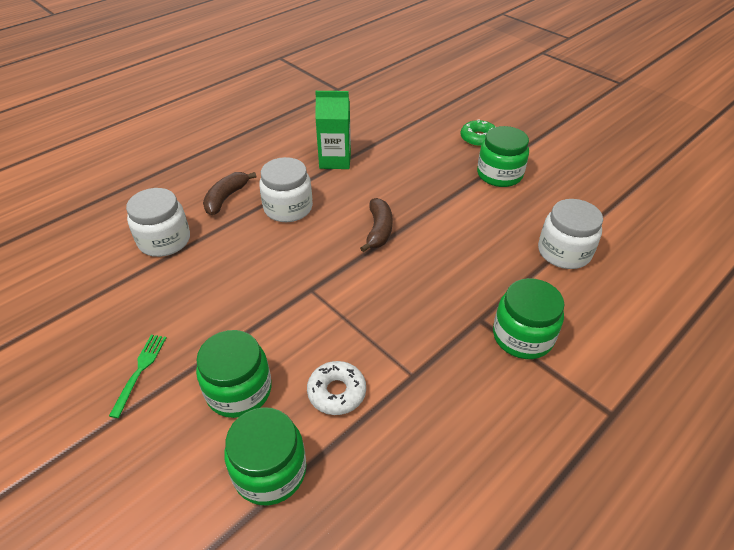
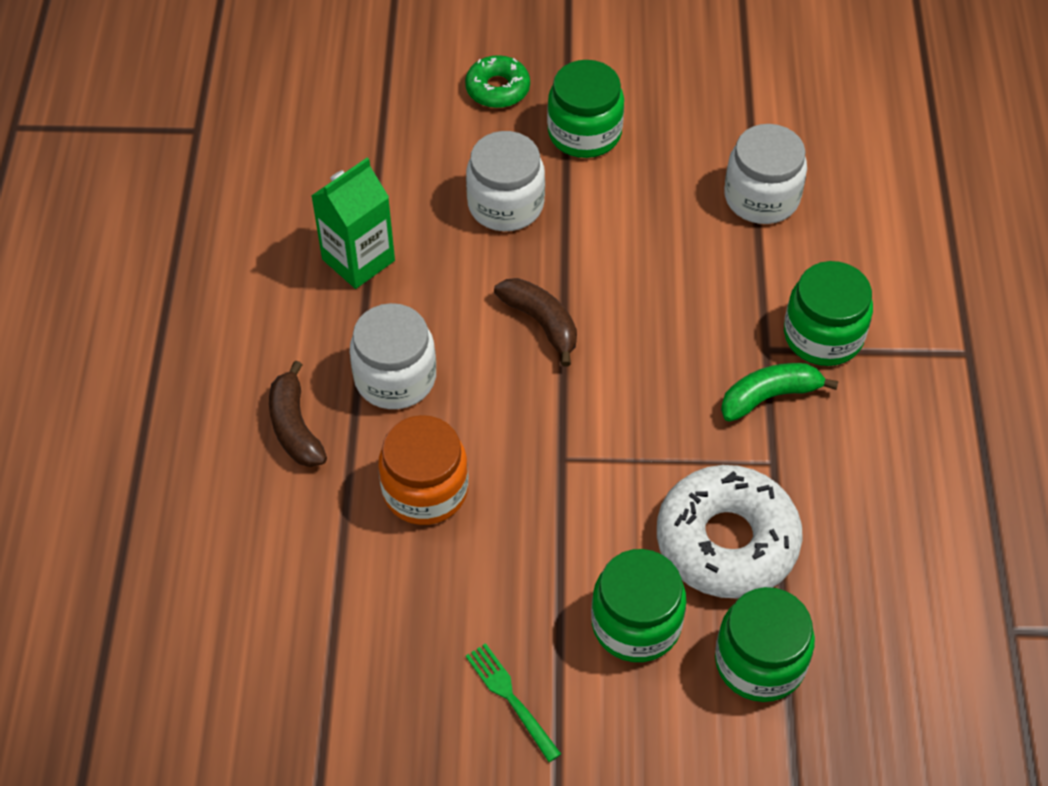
camera: 45 degrees left, 10 degrees up
white jar [126,188,190,257] -> white jar moved to [466,131,545,231]
white donut [307,361,366,415] -> white donut [657,465,803,599], size x1.84
none -> orange jar [378,415,468,525]
none -> green banana [721,363,839,422]

